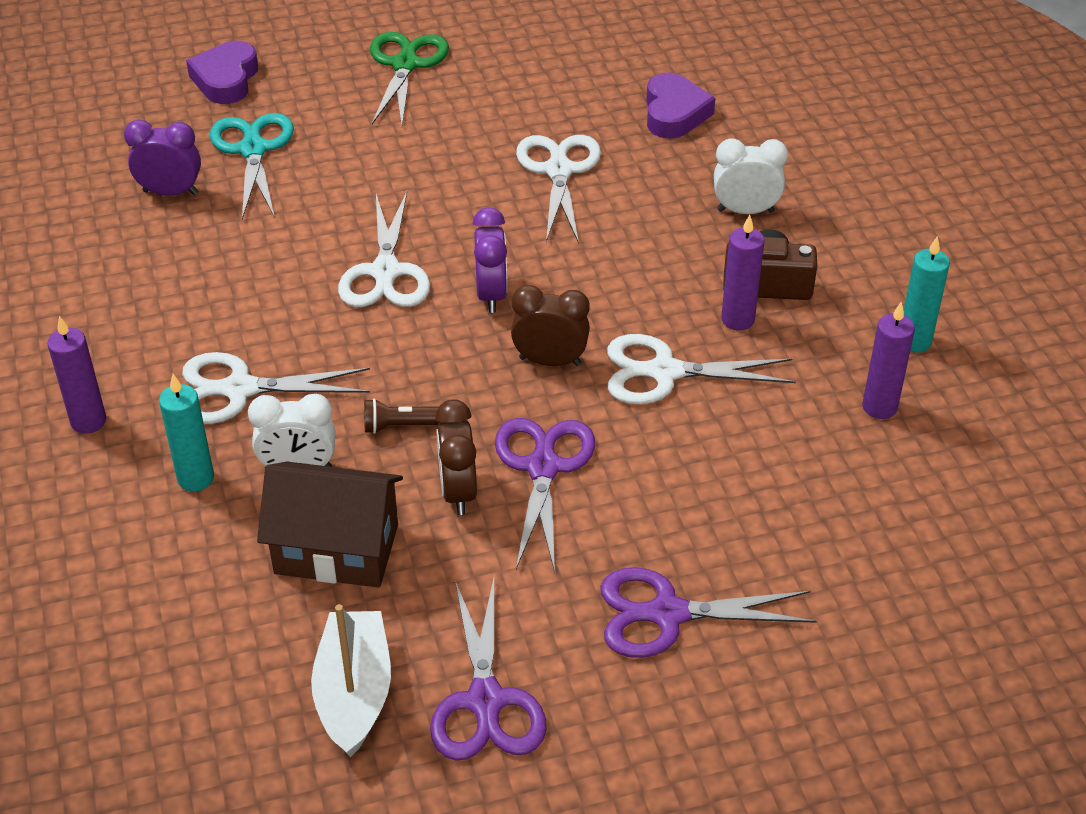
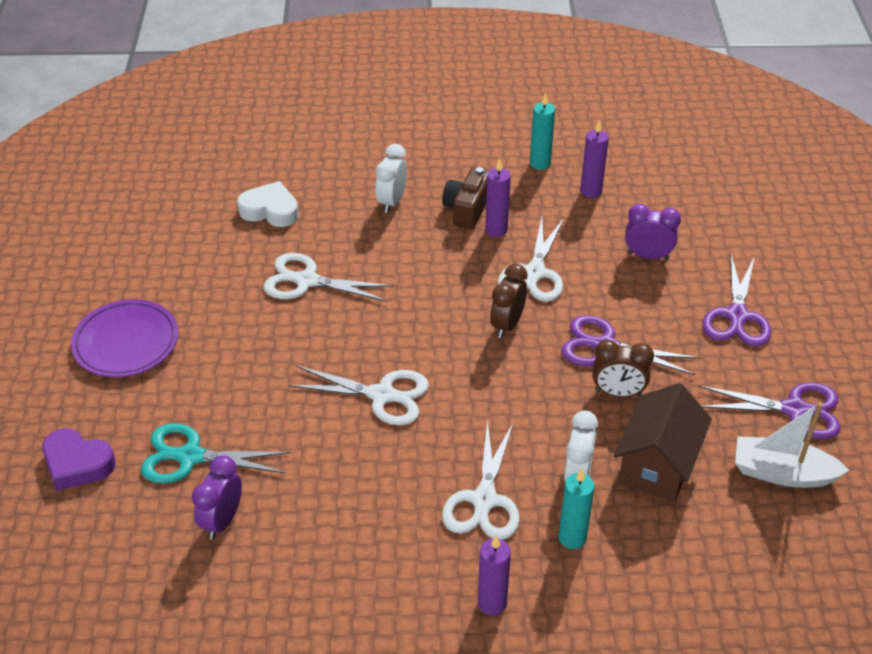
camera: 75 degrees left, 0 degrees up
brown flashlight [364,399,440,434] -> none
green scissors [370,32,449,126] -> purple plate [71,299,179,377]
purple clock [473,207,507,313] -> purple clock moved to [625,204,681,260]
purple heart [646,72,715,139] -> white heart [237,181,299,227]

